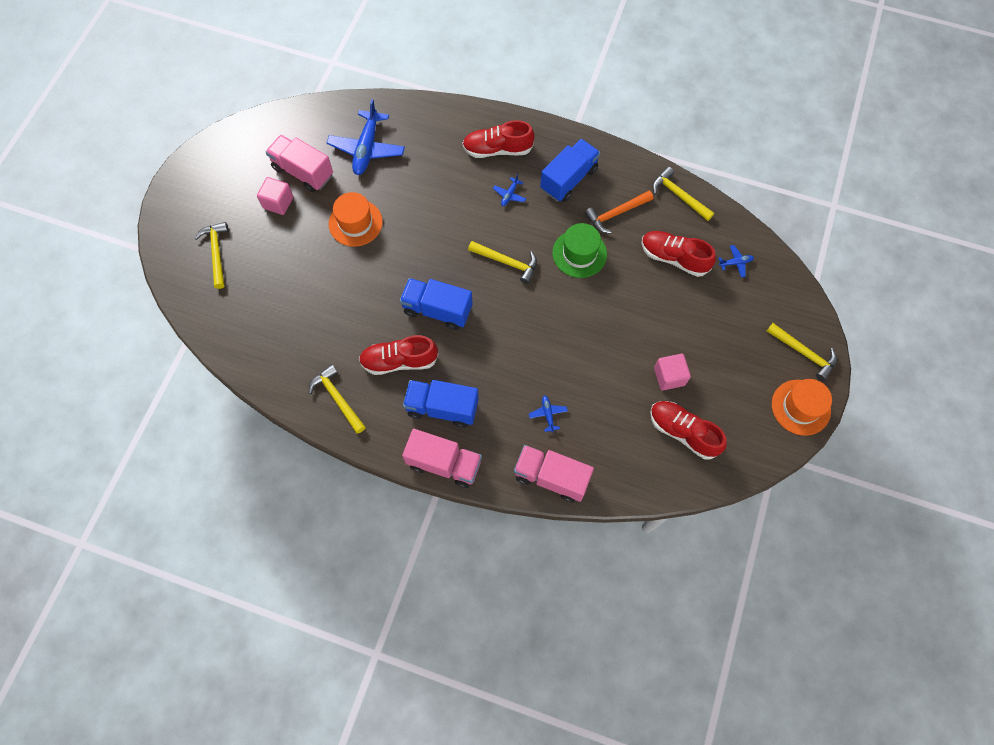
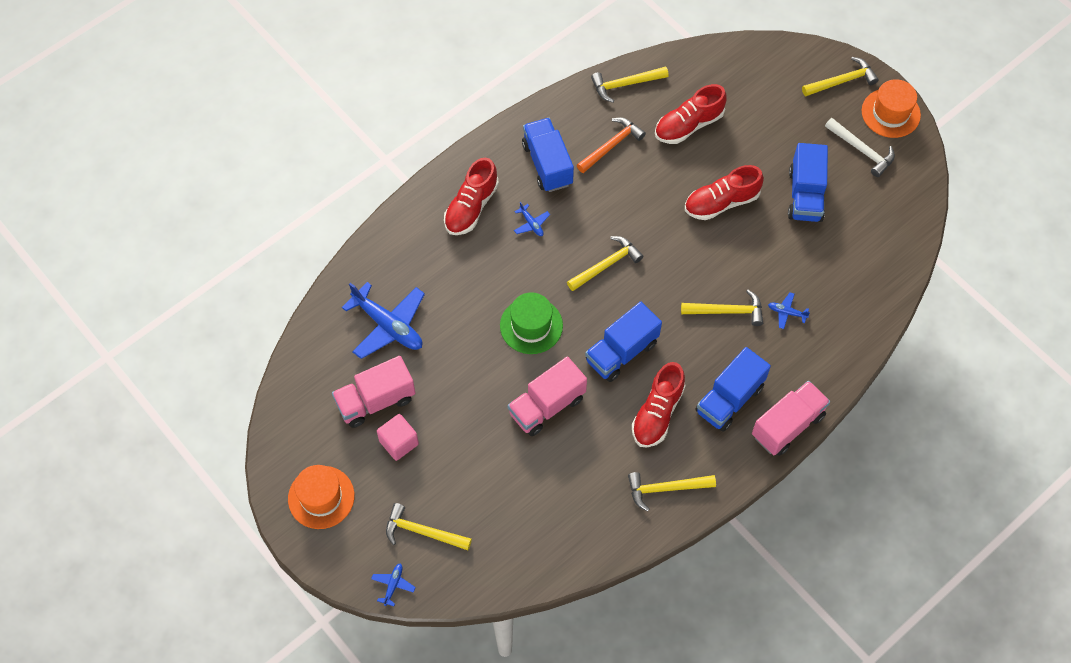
camera: 60 degrees left, 5 degrees down
orange hat [329,192,383,247] -> orange hat moved to [288,465,355,529]
pink truck [514,445,594,503] -> pink truck moved to [508,356,587,436]
green hat [552,223,607,278] -> green hat moved to [500,292,563,354]
orange hammer [585,191,653,233] -> orange hammer turned 135 degrees counterclockwise [577,117,646,173]
red shoe [650,401,727,460] -> red shoe moved to [685,165,764,220]
pink cube [654,354,691,390] -> blue truck [788,143,828,222]
blue plane [719,245,754,277] -> blue plane moved to [371,563,416,606]
none -> yellow hammer [681,290,763,326]
none -> white hammer [825,118,895,177]

